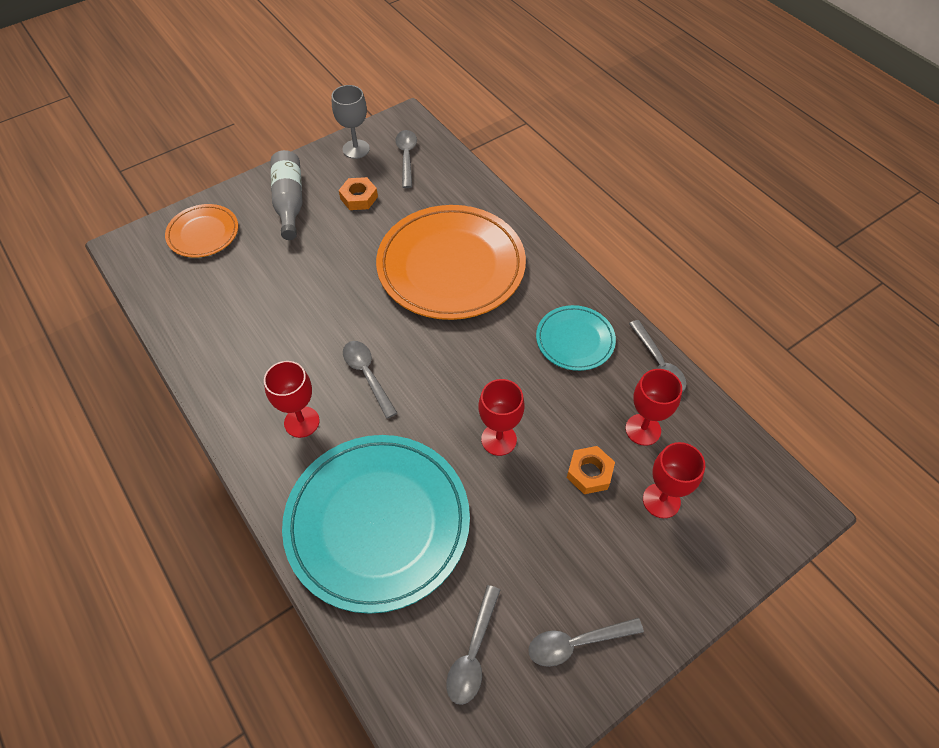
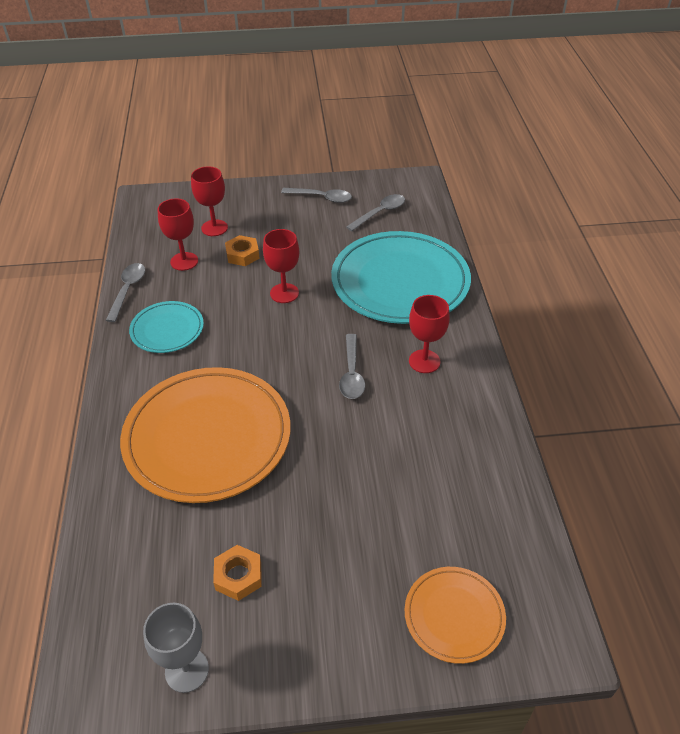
camera: 150 degrees left, 10 degrees down
grey bottle [271,150,302,240] -> none
grey spoon [395,130,417,188] -> none

